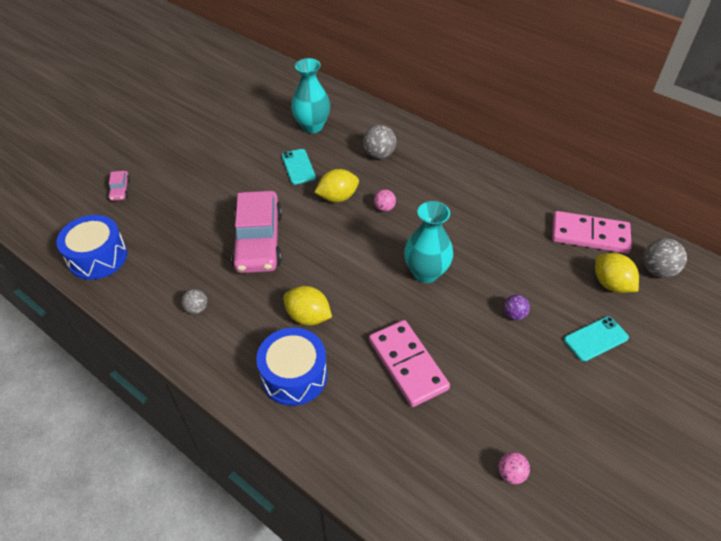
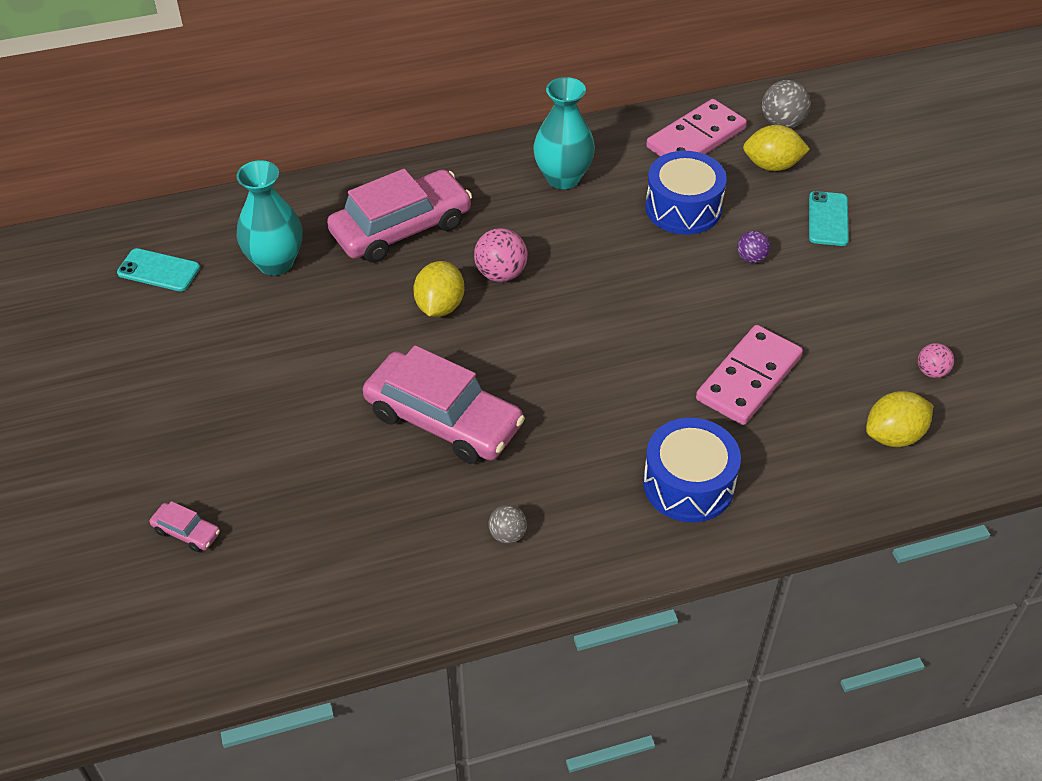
camera: 55 degrees left, 0 degrees up
blue drum [56,215,127,280] -> blue drum moved to [645,151,727,235]
turquoise phone [282,149,316,185] -> turquoise phone moved to [117,248,200,291]
yellow lemon [283,286,332,326] -> yellow lemon moved to [866,391,933,447]
grey ball [363,125,396,159] -> pink car [327,169,472,263]
pink domino [369,320,450,407] -> pink domino turned 60 degrees counterclockwise [696,325,803,425]
pink ball [374,189,396,212] -> pink ball [474,228,527,282], size x1.62
turquoise vase [404,201,453,283] -> turquoise vase moved to [533,77,595,189]

